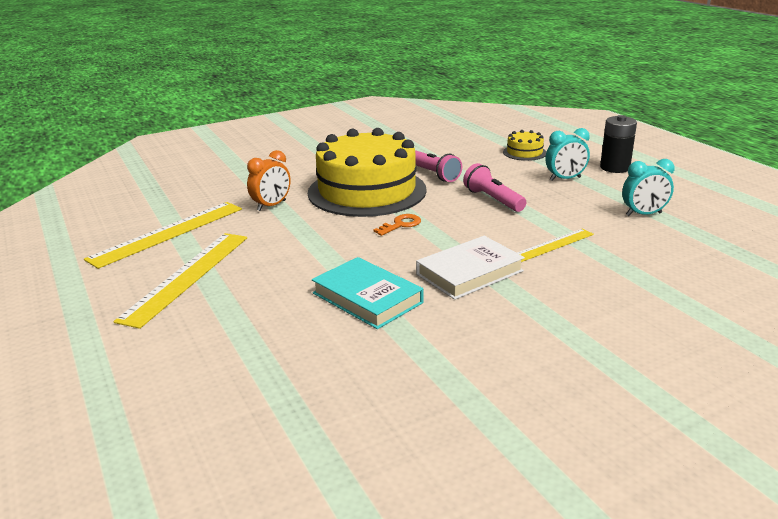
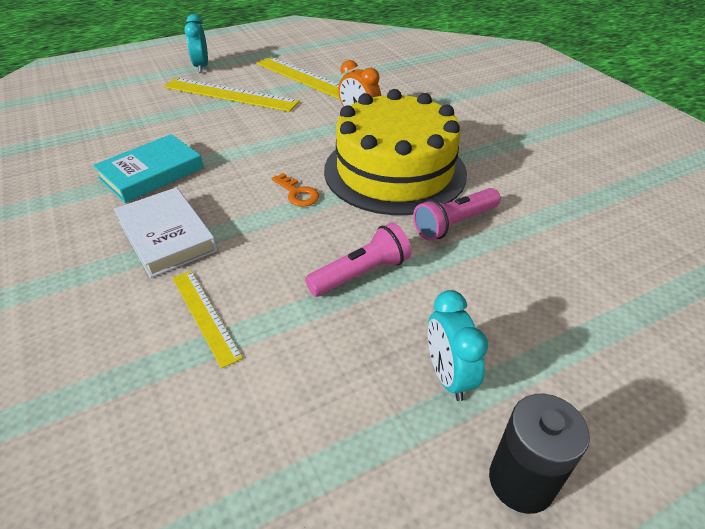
camera: 90 degrees right, 15 degrees up
yellow cake [503,130,546,161] -> none
turquoise clock [622,159,675,216] -> turquoise clock moved to [184,14,208,73]

